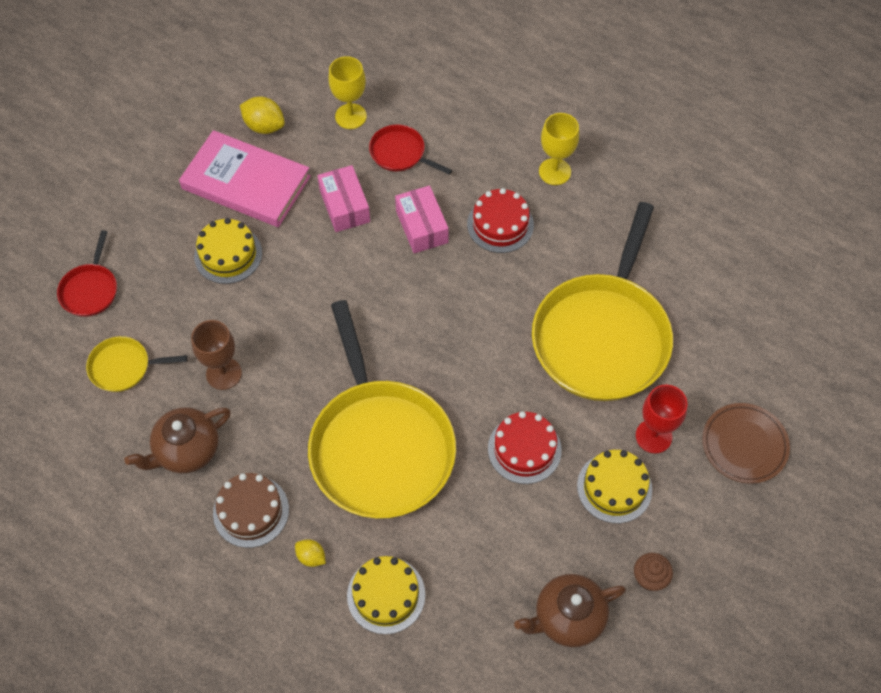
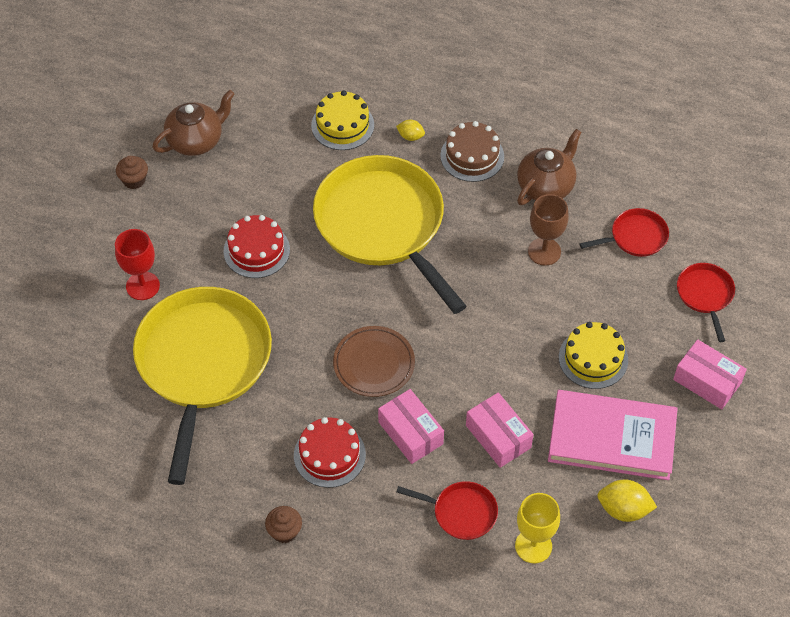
camera: 165 degrees right, 5 degrees down
yellow pan [86,336,187,392] -> red pan [579,208,669,257]
yellow goblet [539,113,579,185] -> brown cupcake [265,506,302,543]
yellow cake [577,450,652,523] -> none
brown plate [702,403,790,484] -> brown plate moved to [333,326,415,397]
none -> pink box [673,339,747,409]

